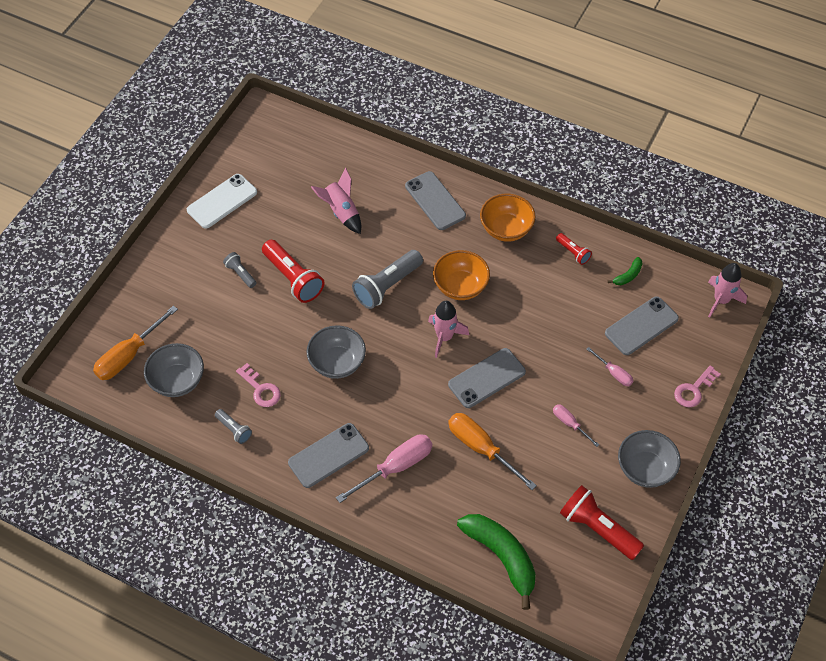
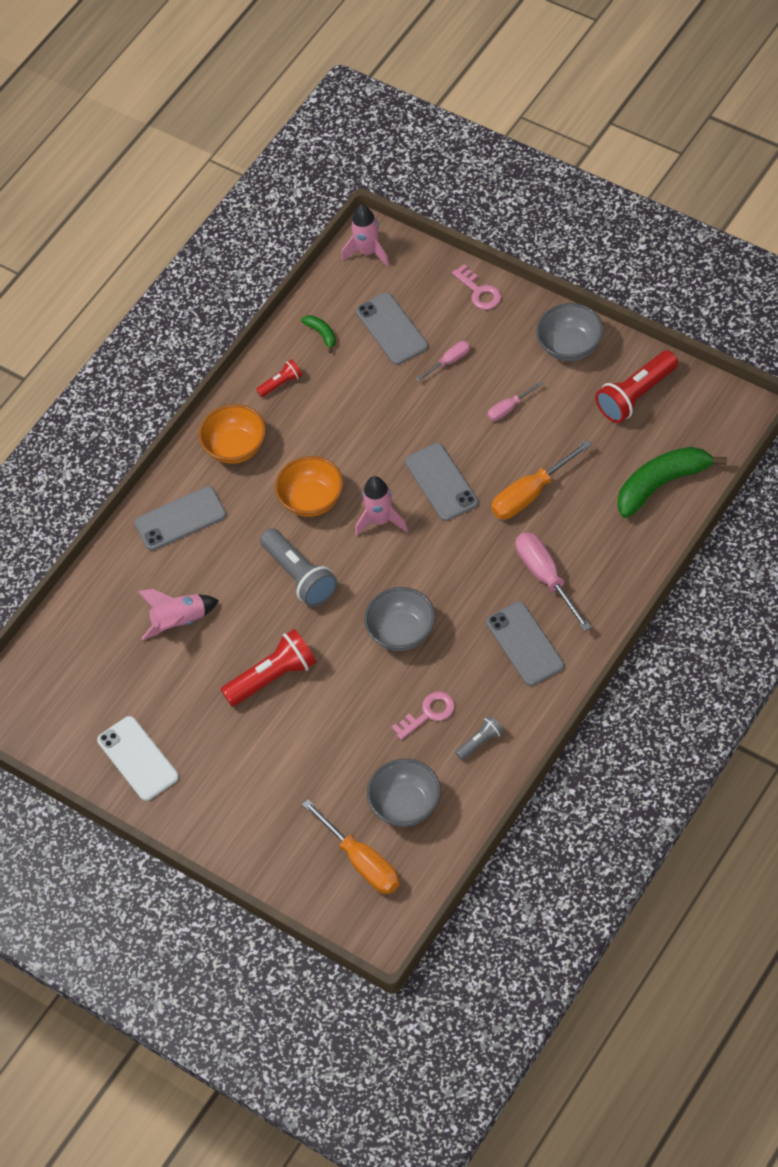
camera: 75 degrees left, 0 degrees up
grey flashlight [223,252,257,288] -> none

